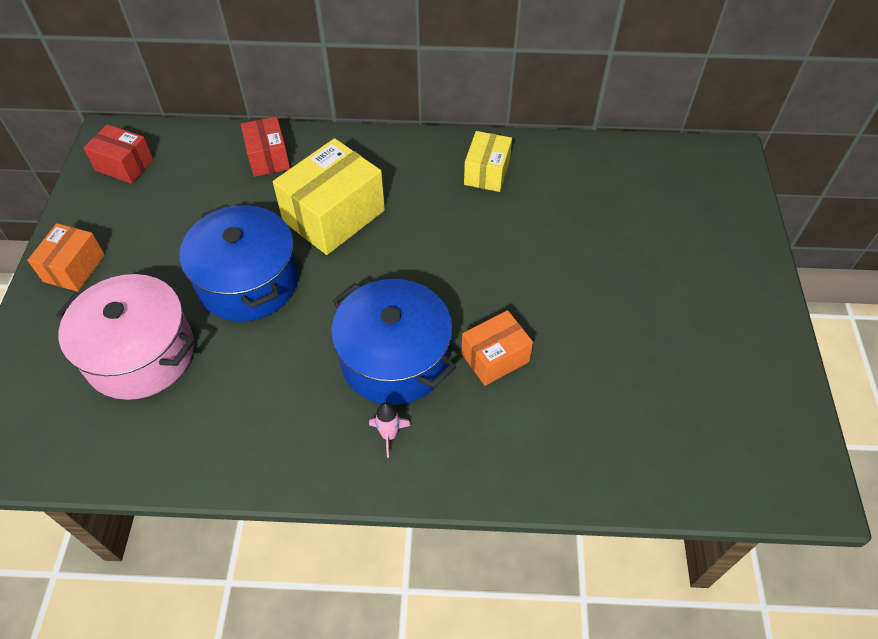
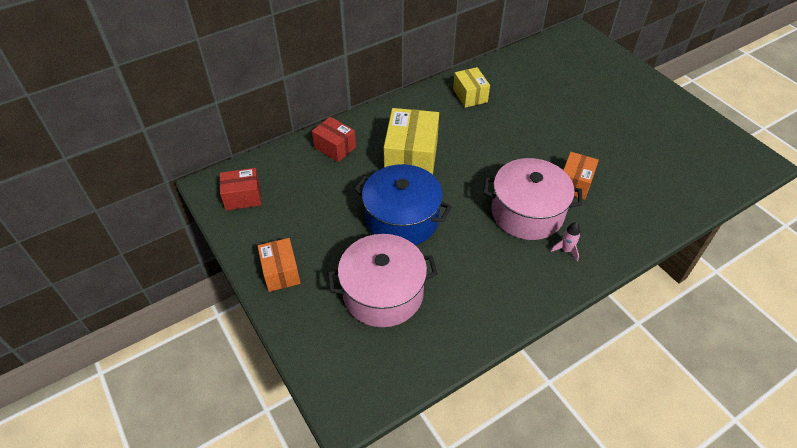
camera: 35 degrees left, 5 degrees down
blue pot [331,279,456,405] -> pink pot [484,158,583,240]

